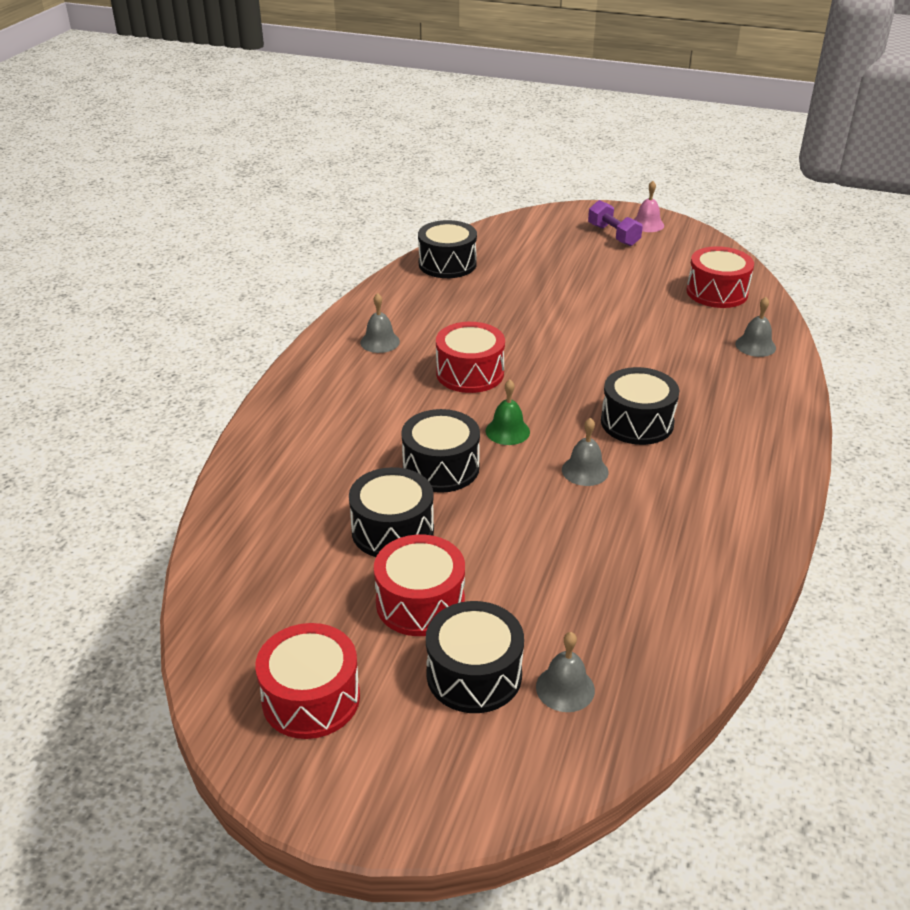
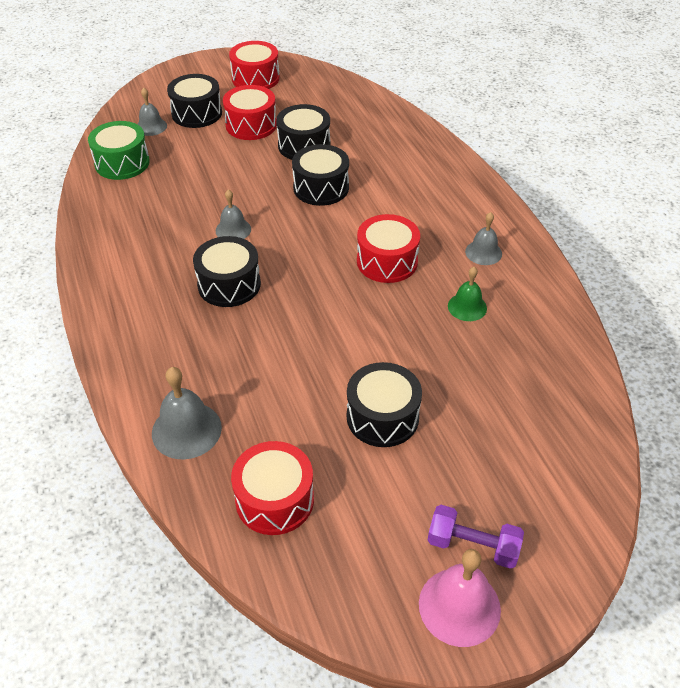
camera: 140 degrees right, 10 degrees up
black drum [418,220,477,278] -> black drum moved to [347,362,422,447]
green bell [486,380,530,445] -> green bell moved to [448,267,487,321]
pink bell [634,181,664,232] -> pink bell [419,549,501,647], size x1.56
grey bell [735,297,776,357] -> grey bell [152,367,222,459], size x1.56
none -> green drum [88,121,150,180]

